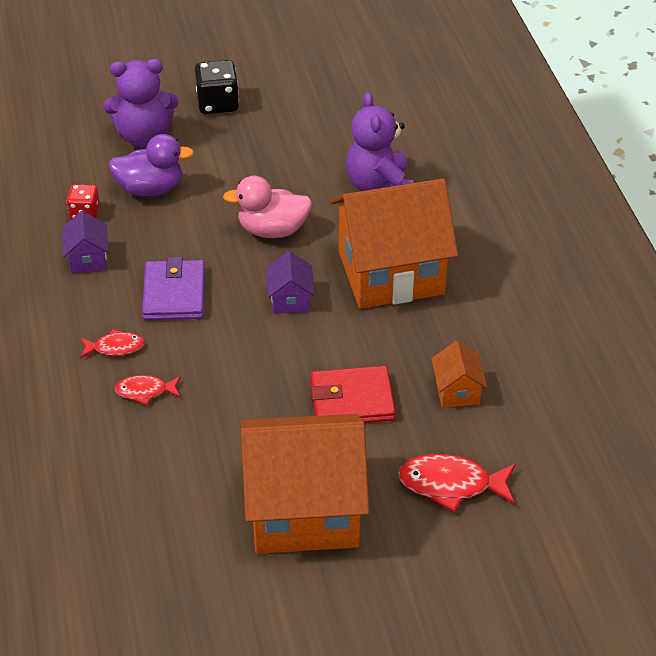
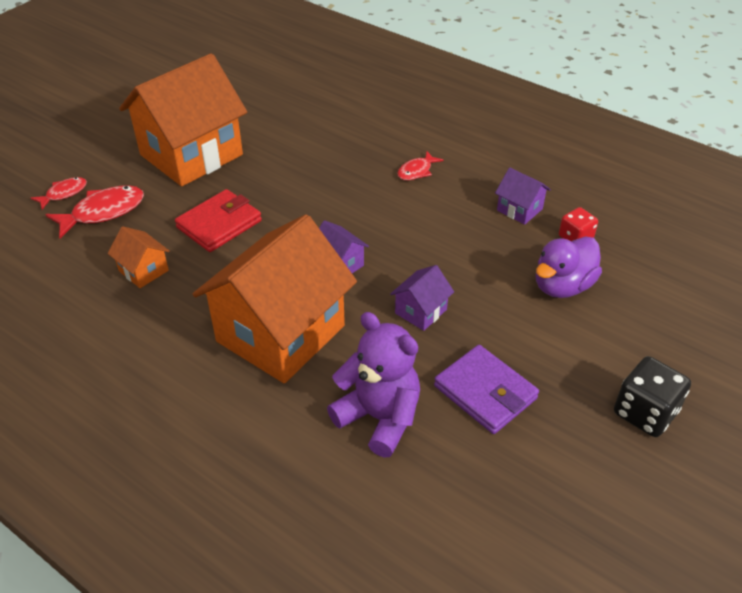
camera: 140 degrees right, 0 degrees up
purple teddy bear [103,59,178,147] -> none
red fish [115,375,181,405] -> red fish moved to [31,177,87,209]
purple wallet [142,257,205,320] -> purple wallet moved to [434,345,539,434]
pink duck [223,176,312,238] -> purple house [390,265,454,331]

